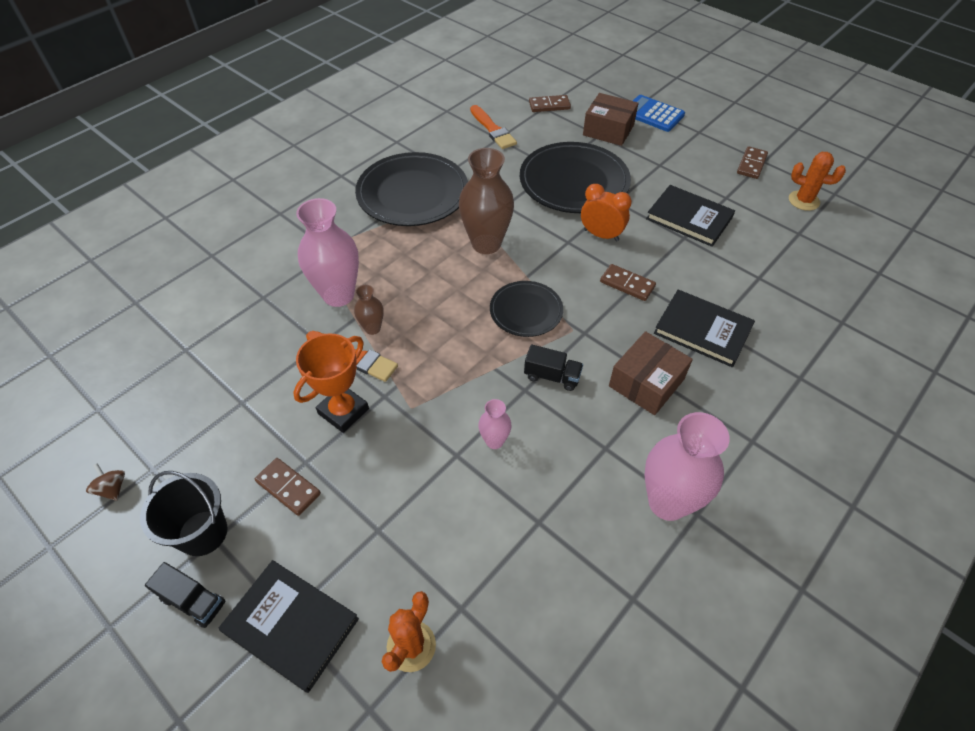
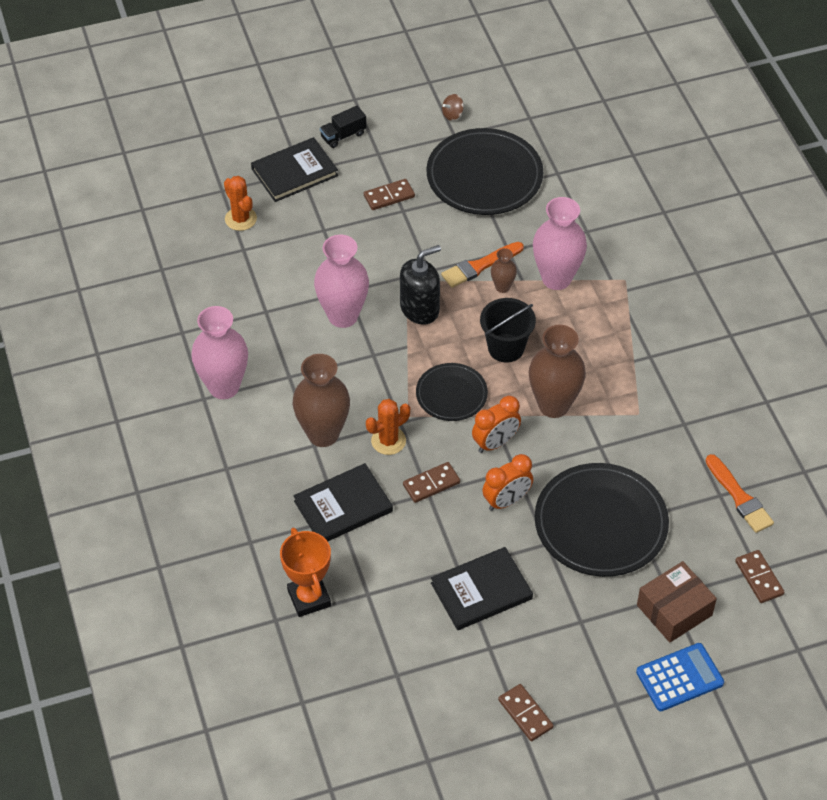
camera: 120 degrees right, 0 degrees up
brown spinning top [86,463,125,501] -> brown spinning top turned 150 degrees clockwise [442,94,464,121]
black bucket [140,471,228,556] -> black bucket moved to [480,298,536,363]
orange trophy [293,333,369,433] -> orange trophy moved to [280,528,331,617]
black plate [355,152,468,226] -> black plate moved to [426,128,543,215]
orange brush [470,105,517,149] -> orange brush turned 120 degrees counterclockwise [706,454,774,533]
pink vase [478,399,512,449] -> pink vase [314,235,369,328], size x2.05
black truck [524,344,583,391] -> none
brown domino [529,95,571,112] -> brown domino turned 45 degrees counterclockwise [735,550,785,603]
brown box [609,331,693,415] -> brown vase [292,354,350,447]
orange cactus [789,152,846,211] -> orange cactus moved to [366,399,410,455]
none -> black soap dispenser [400,245,441,325]
none -> orange clock [472,396,521,453]

